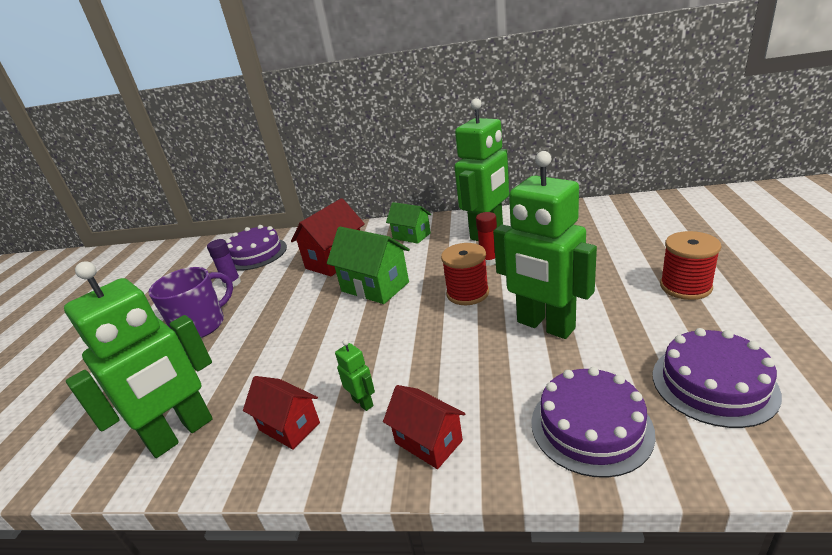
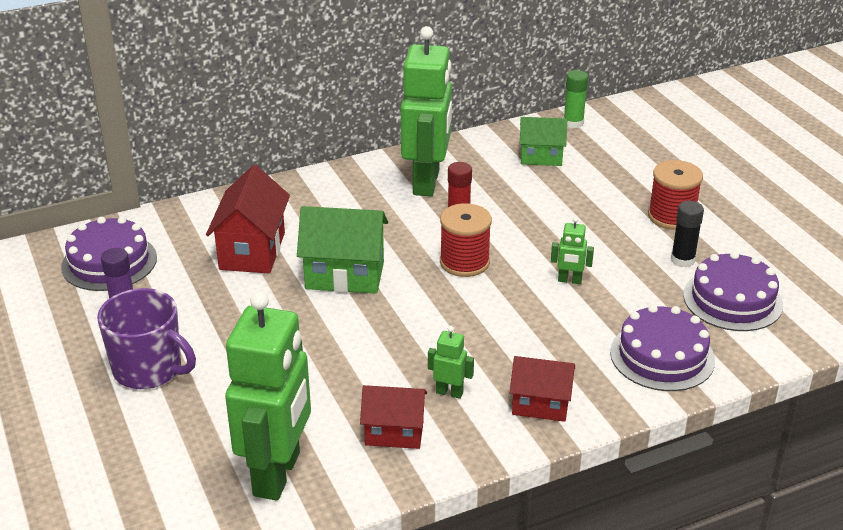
camera: 35 degrees left, 5 degrees up
purple mug [148,267,233,338] -> purple mug turned 105 degrees clockwise [97,288,196,389]
green house [386,202,431,244] -> green house moved to [520,117,567,166]
green robot [493,151,597,339] -> green robot [551,217,594,284], size x0.40
none -> green glue stick [564,70,588,128]
none -> black glue stick [671,201,704,267]

